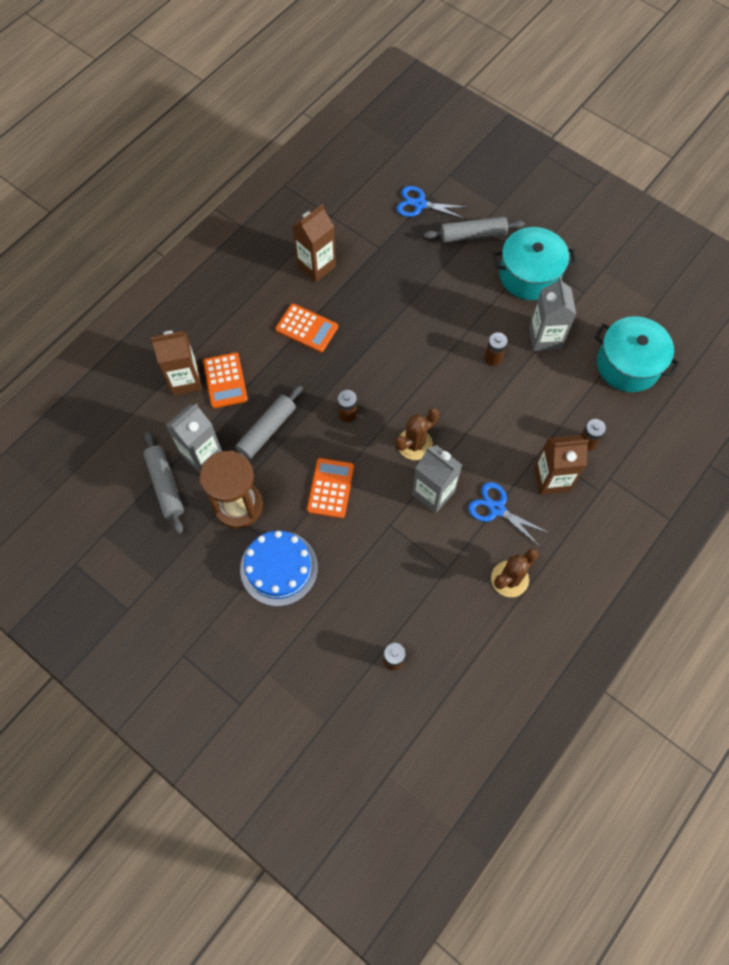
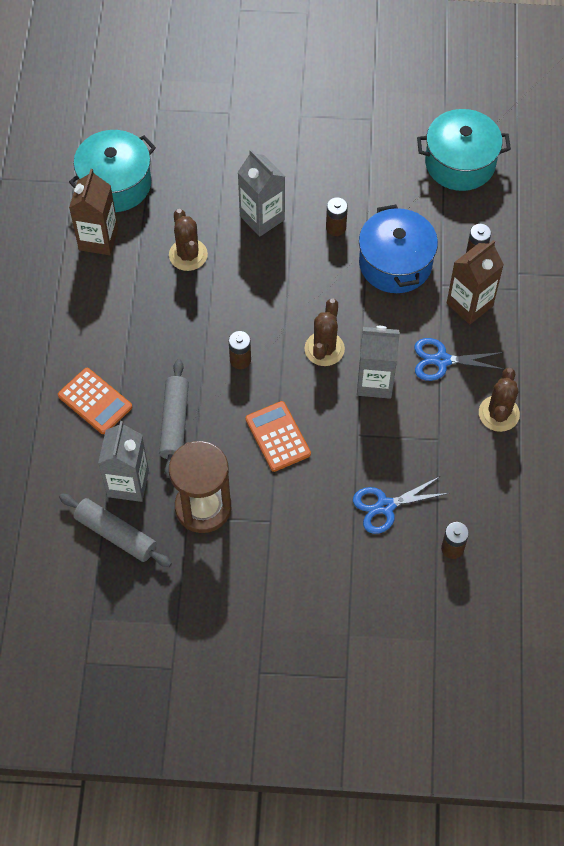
camera: 35 degrees left, 5 degrees down
brown carton [151,330,202,396] -> none
blue cake [240,531,318,606] -> none
orange calculator [276,304,338,352] -> none
blue scissors [396,186,468,219] -> blue scissors moved to [353,476,449,534]
grey rolling pin [424,217,525,243] -> none
turquoise pot [493,227,576,300] -> turquoise pot moved to [69,130,156,212]
grey carton [529,277,576,351] -> grey carton moved to [237,149,285,237]
none -> brown cactus [169,209,208,271]
none -> blue pot [359,205,438,293]

